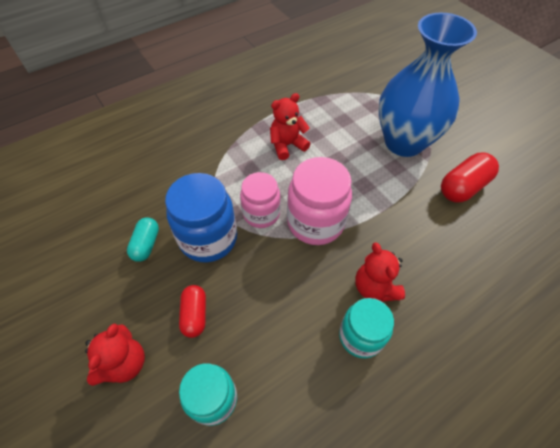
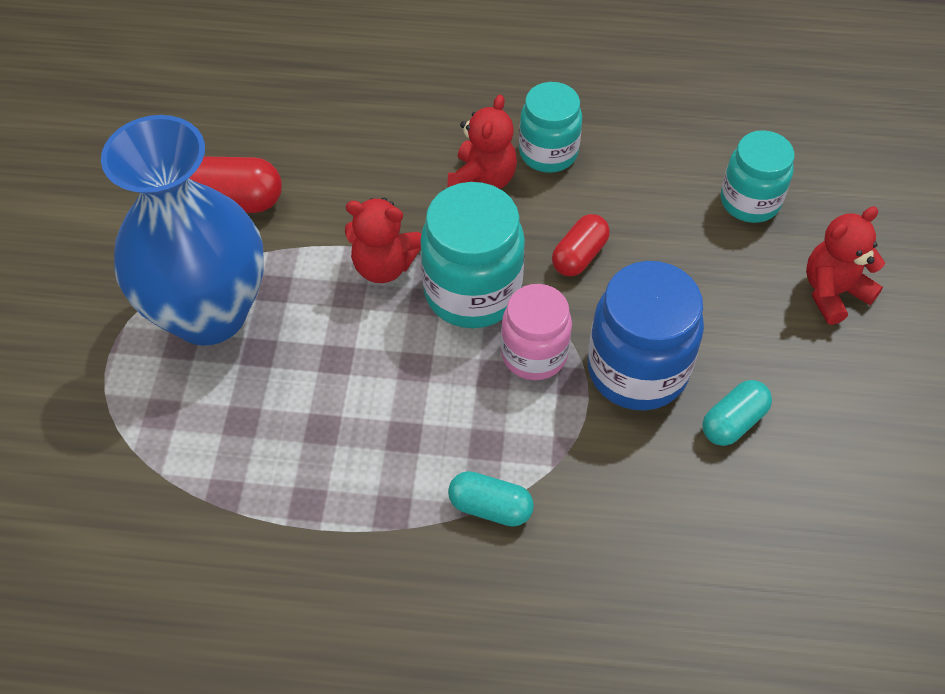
camera: 140 degrees left, 0 degrees up
red capsule [179,285,206,338] -> red capsule moved to [552,214,610,276]
red teddy bear [270,93,310,160] -> red teddy bear moved to [345,198,421,283]
pink jar [287,157,352,245] -> turquoise jar [420,182,525,328]
none -> turquoise capsule [448,471,534,527]

